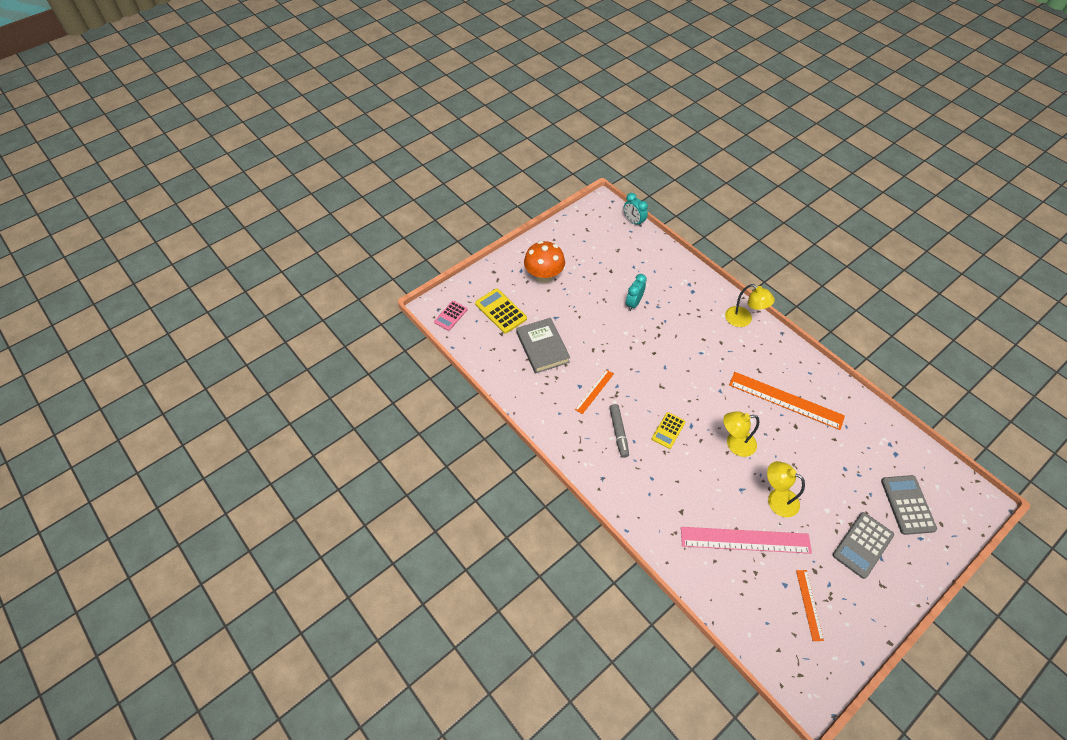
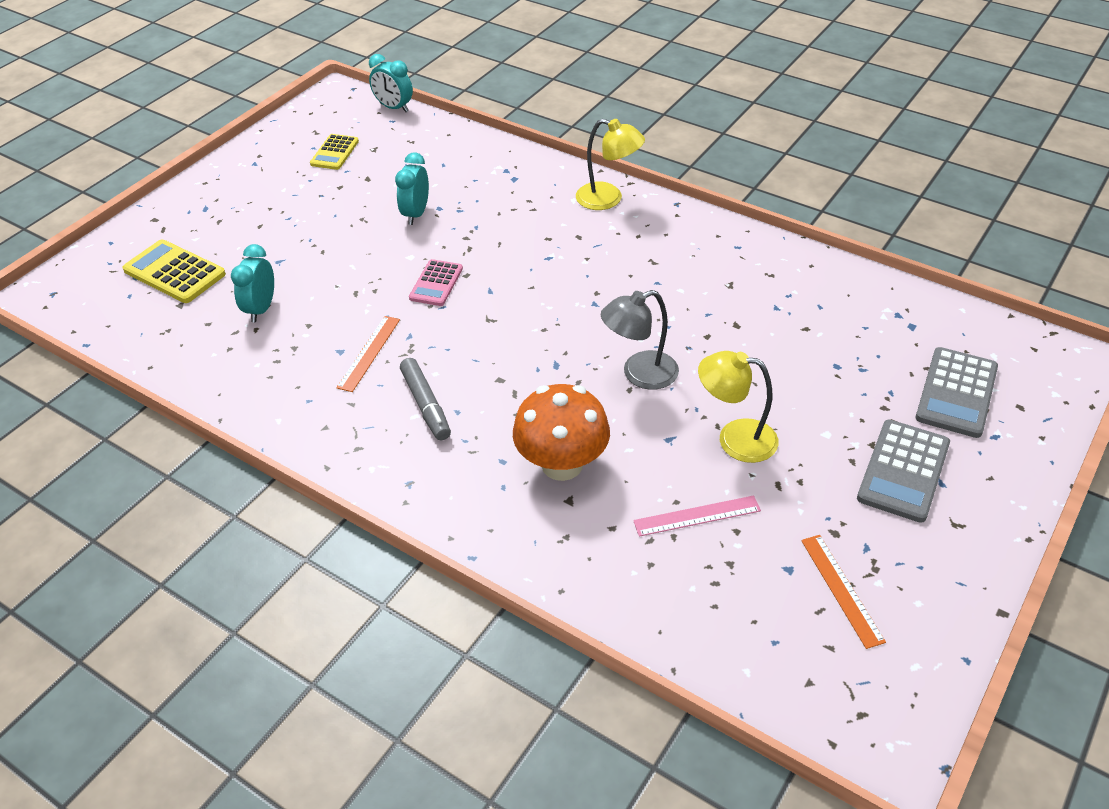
camera: 15 degrees left, 10 degrees down
pink calculator [434,301,467,331] -> pink calculator moved to [409,259,463,306]
grey book [516,318,570,374] -> turquoise clock [231,244,274,322]
orange mushroom [524,241,565,283] -> orange mushroom moved to [513,384,610,481]
yellow calculator [652,412,686,449] -> yellow calculator moved to [310,134,359,170]
pink ruler [681,527,812,554] -> pink ruler [633,495,761,537], size x0.52
yellow lamp [723,411,759,457] -> grey lamp [601,290,679,390]
orange ruler [729,372,845,430] -> none
grey calculator [881,475,937,535] -> grey calculator turned 135 degrees counterclockwise [915,347,998,438]

